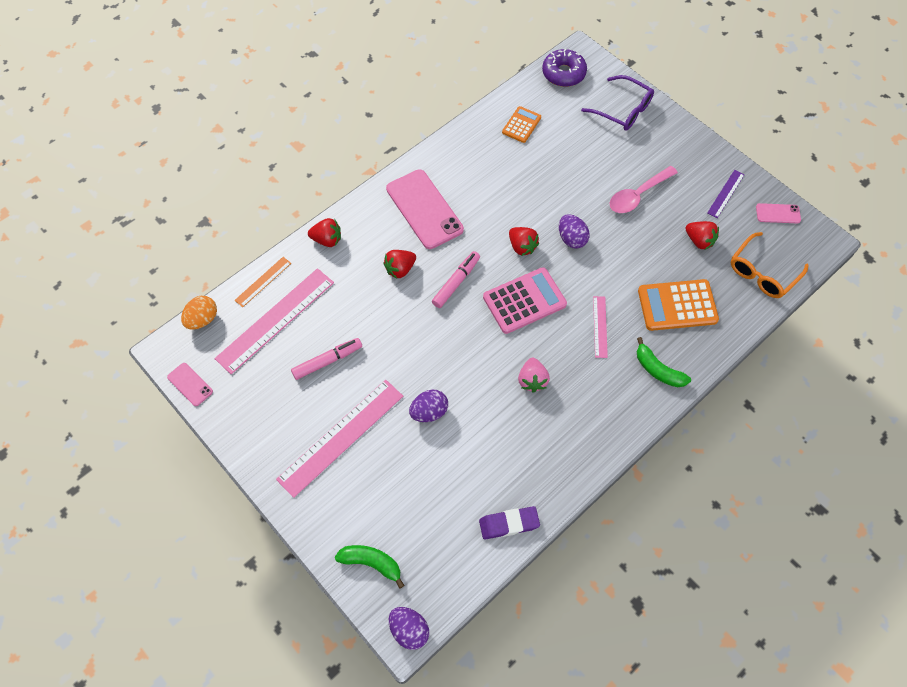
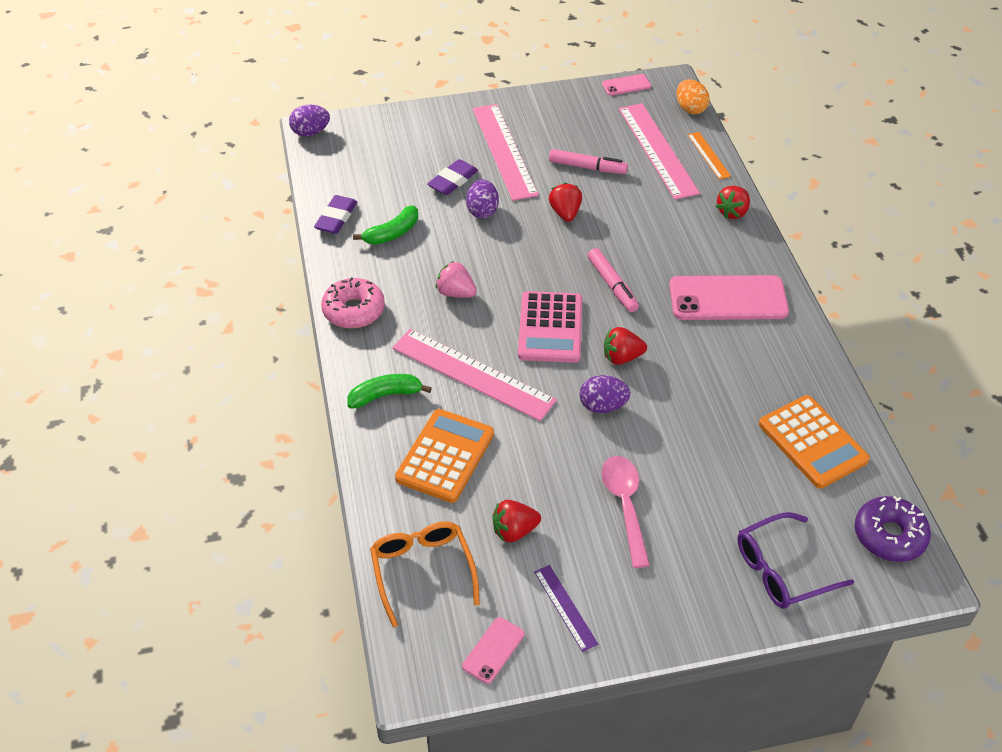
camera: 120 degrees right, 15 degrees down
pink marker [291,338,362,380] -> pink marker turned 75 degrees counterclockwise [549,149,628,174]
green banana [335,545,405,589] -> green banana moved to [353,205,418,245]
red strawberry [383,250,416,279] -> red strawberry moved to [549,183,582,222]
orange calculator [502,106,541,143] -> orange calculator [759,395,870,488], size x1.69
pink ruler [593,296,608,358] -> pink ruler [392,329,557,421], size x2.03
none -> pink donut [321,277,385,328]
none -> purple eraser [427,159,478,195]

